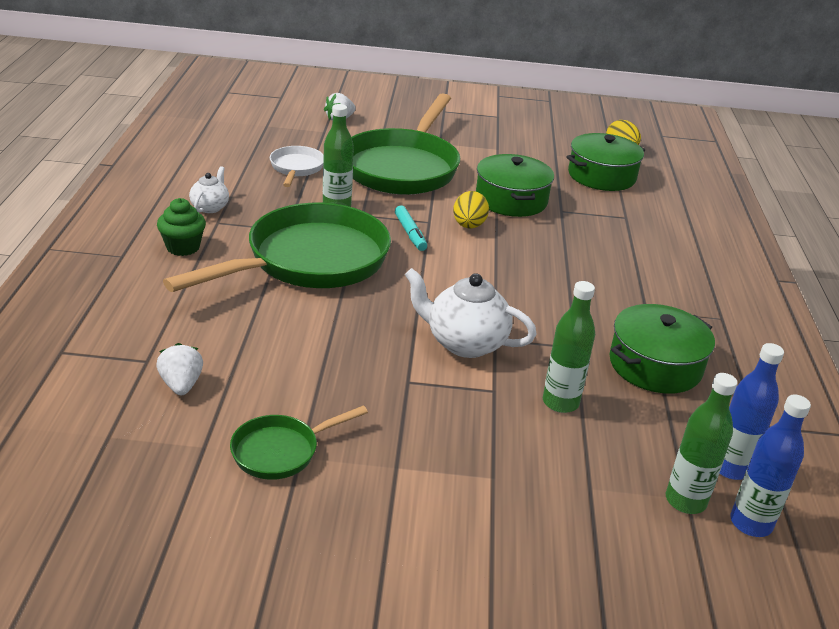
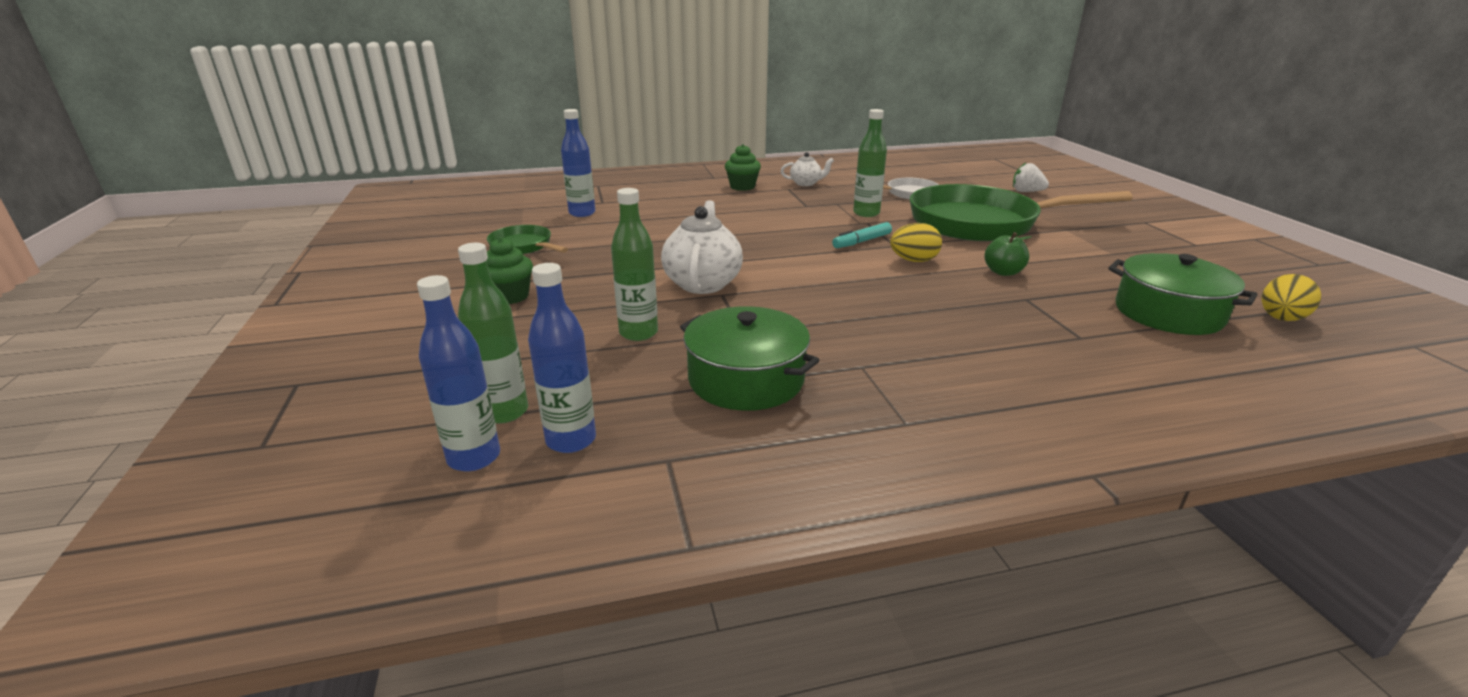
camera: 75 degrees right, 5 degrees down
white strawberry [156,343,203,395] -> blue bottle [561,109,595,217]
green pan [163,203,391,292] -> none
green pot [476,154,554,217] -> green apple [985,232,1032,276]
none -> green cupcake [486,237,533,304]

